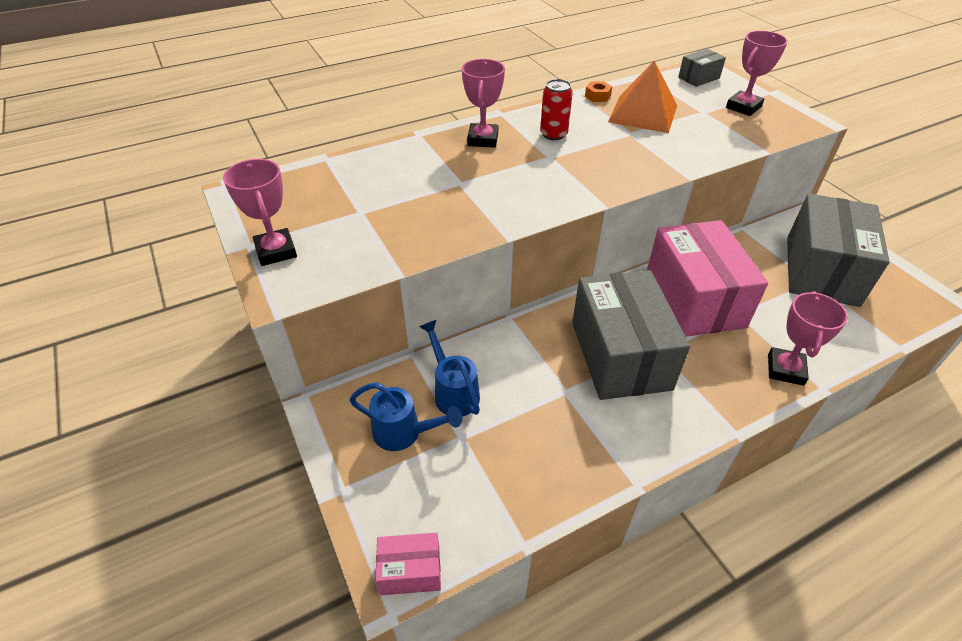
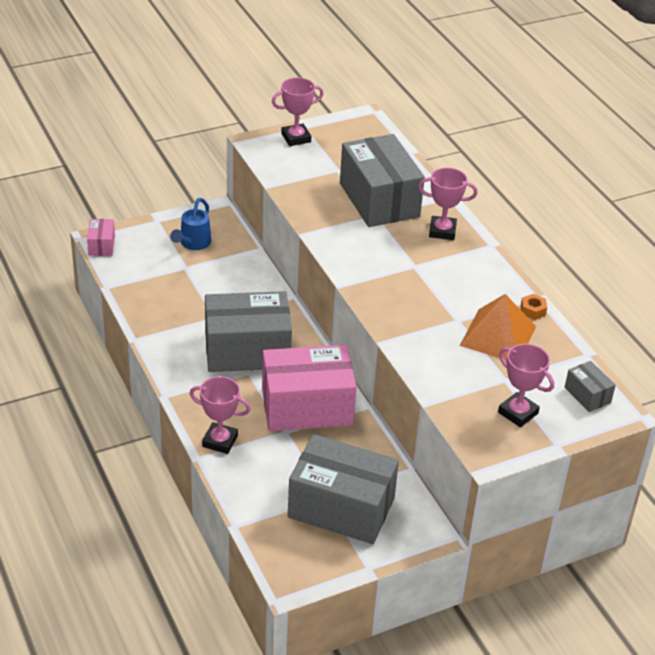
camera: 90 degrees right, 5 degrees down
blue watering can [419,320,480,417] -> none
red can [540,79,573,140] -> none
none -> grey box [340,134,425,227]

